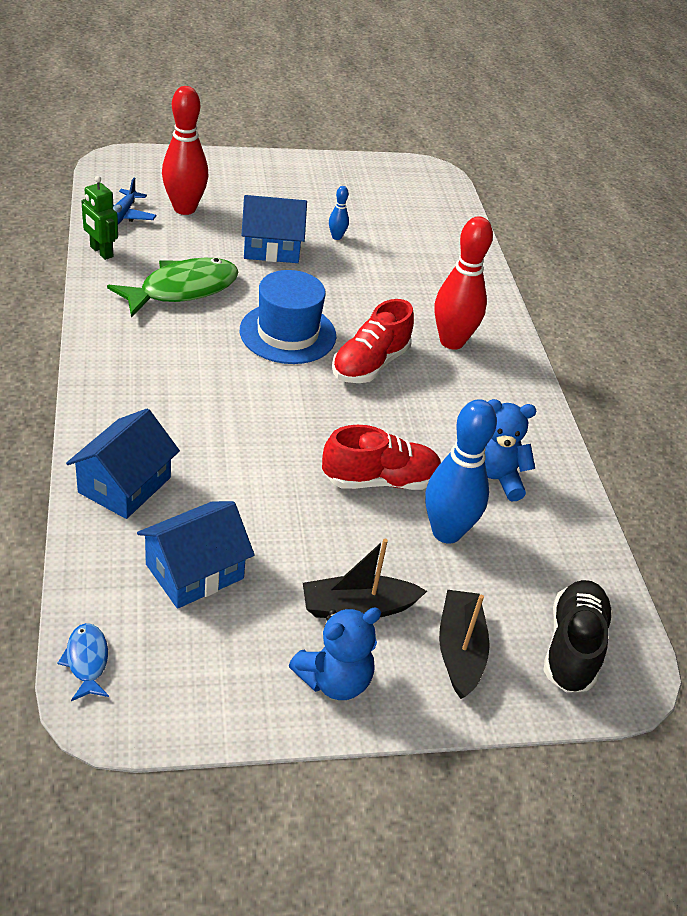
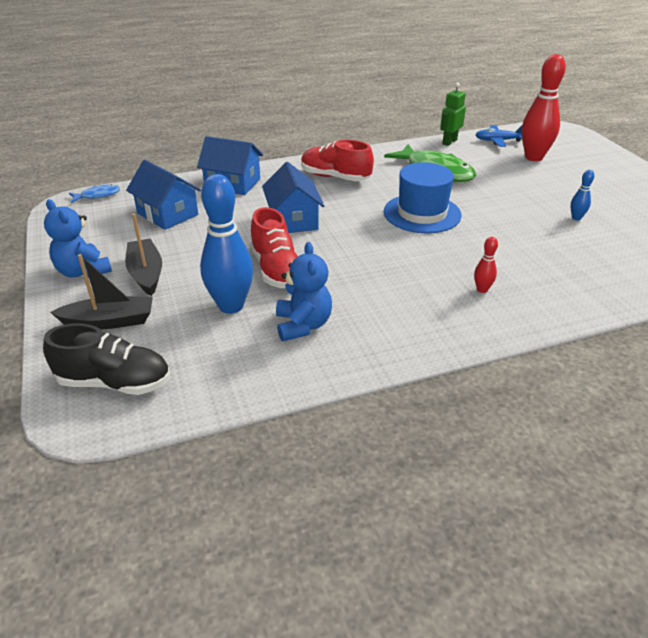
camera: 85 degrees right, 5 degrees down
blue house [242,195,307,263] -> blue house moved to [262,162,324,233]
red shoe [332,299,414,383] -> red shoe moved to [301,140,374,181]
red bowling pin [434,216,493,350] -> red bowling pin [474,237,498,293], size x0.44

